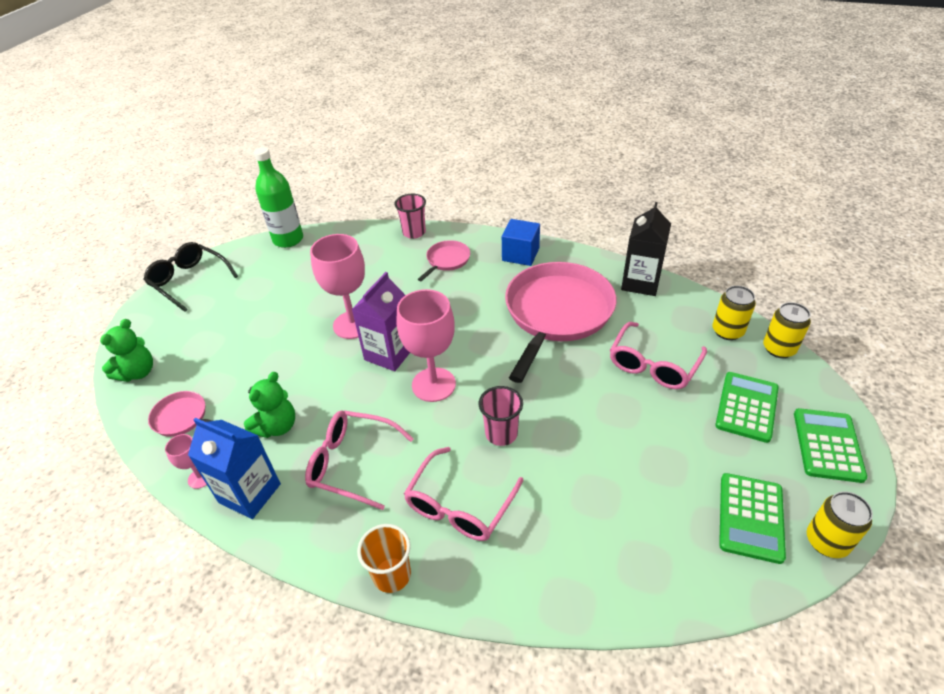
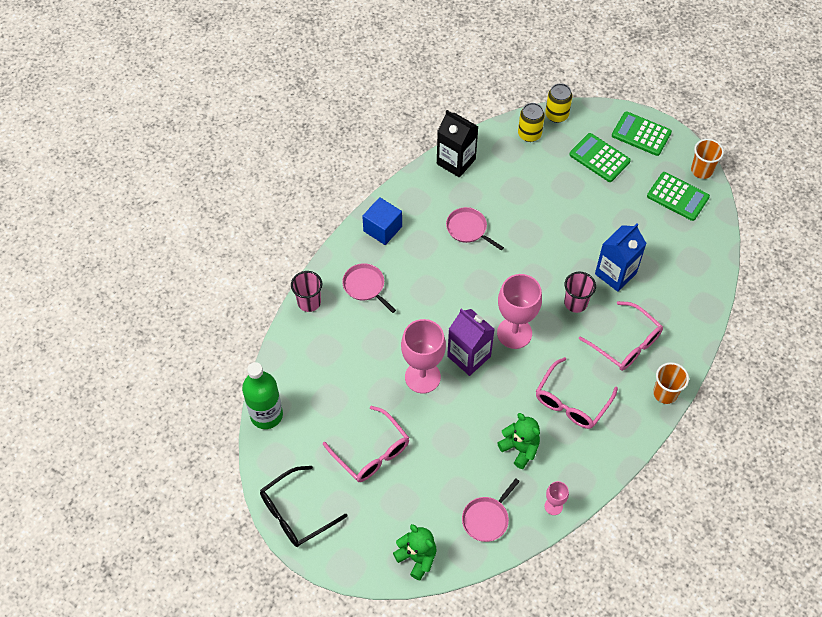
camera: 75 degrees left, 15 degrees up
blue carton [188,418,281,519] -> blue carton moved to [595,223,647,292]
pink pan [505,262,616,383] -> pink pan [446,207,504,250], size x0.45
pink glasses [610,322,707,389] -> pink glasses moved to [323,406,409,482]
yellow can [807,491,873,558] -> orange cup [691,139,724,179]

